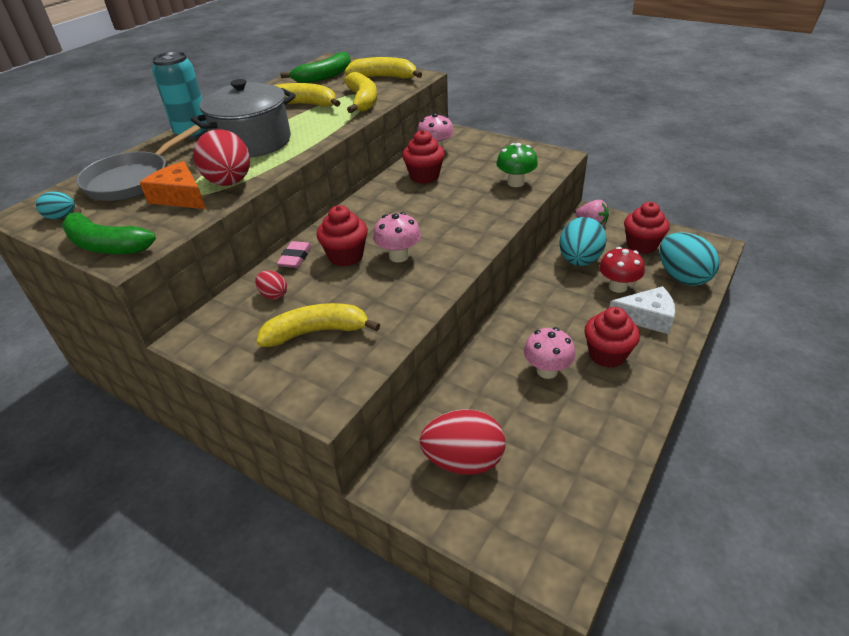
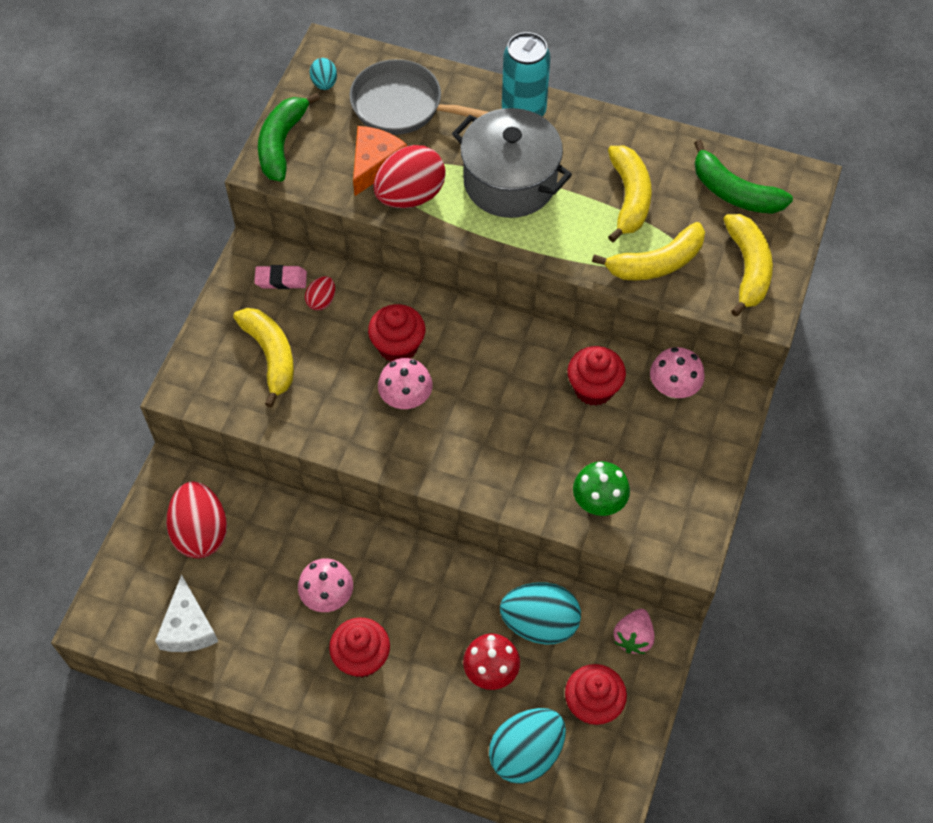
camera: 75 degrees right, 20 degrees up
pink eraser [277,241,312,268] -> pink eraser moved to [254,265,307,289]
white cheese [609,286,675,334] -> white cheese moved to [155,575,219,652]

